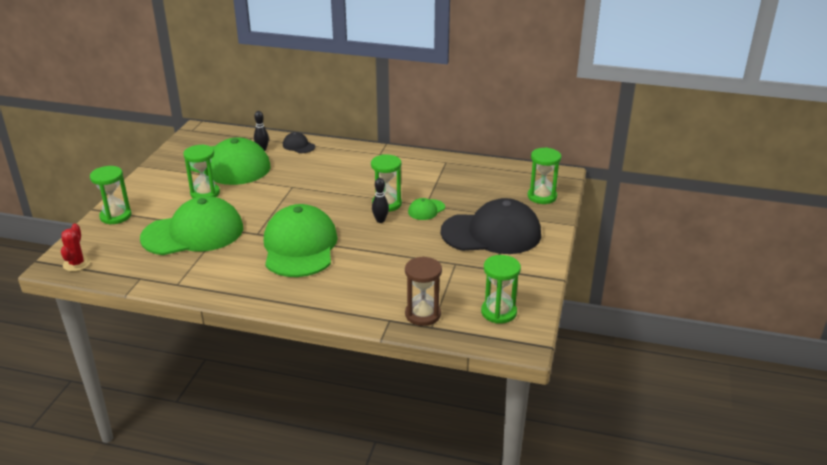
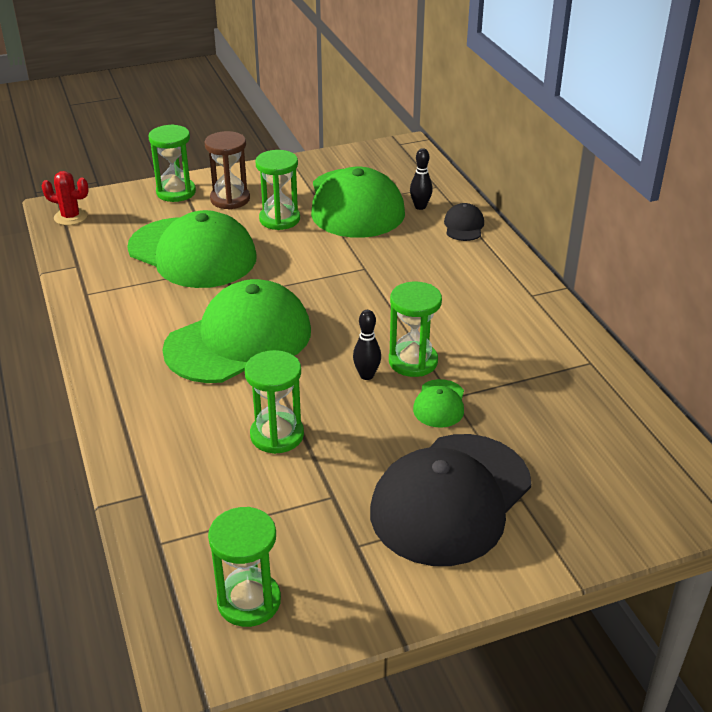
camera: 55 degrees right, 5 degrees up
red cactus [61,224,91,272] -> red cactus turned 45 degrees clockwise [41,171,89,225]
brown hourglass [405,257,442,326] -> brown hourglass moved to [204,131,250,209]
green cap [408,198,445,220] -> green cap turned 90 degrees counterclockwise [413,379,464,428]
black cap [441,198,541,254] -> black cap turned 75 degrees clockwise [370,434,531,566]
green hourglass [528,147,561,204] -> green hourglass moved to [245,350,304,454]

